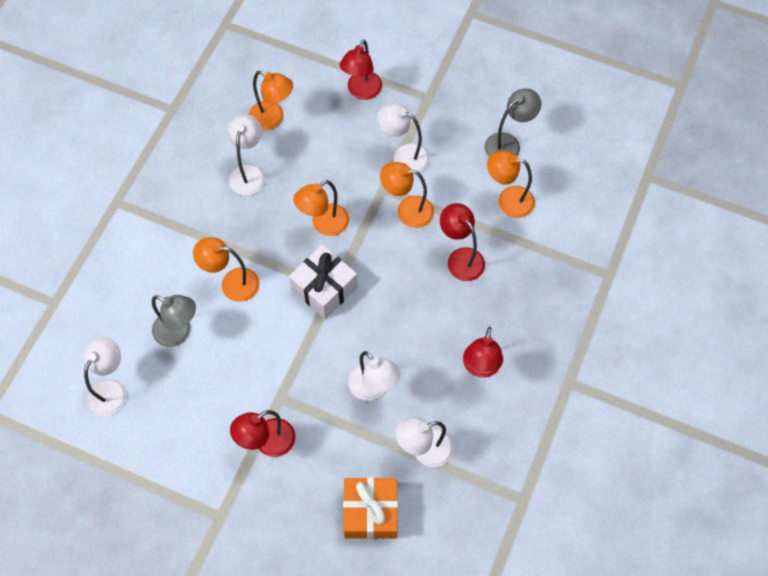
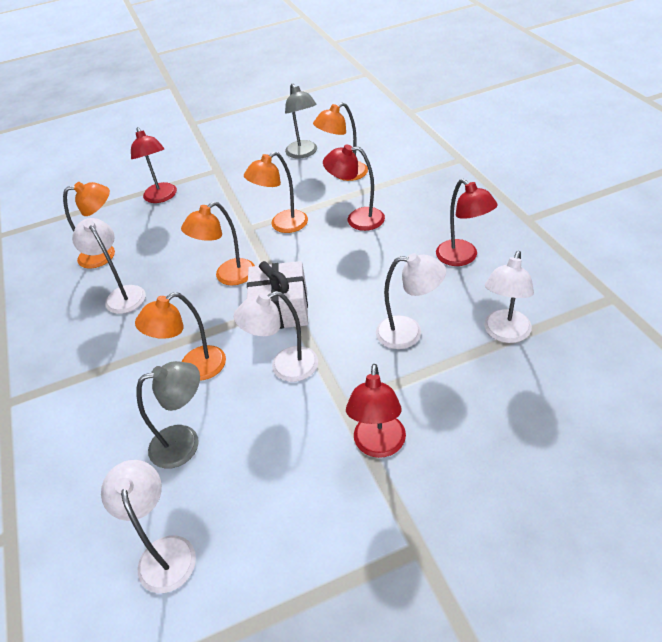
camera: 40 degrees left, 20 degrees down
orange lamp [293,180,349,236] -> orange lamp turned 45 degrees clockwise [181,202,255,285]
orange gift [343,477,398,539] -> none
white lamp [378,103,429,174] -> white lamp moved to [234,291,318,382]
grey lamp [484,88,541,157] -> grey lamp turned 150 degrees clockwise [285,83,317,159]

